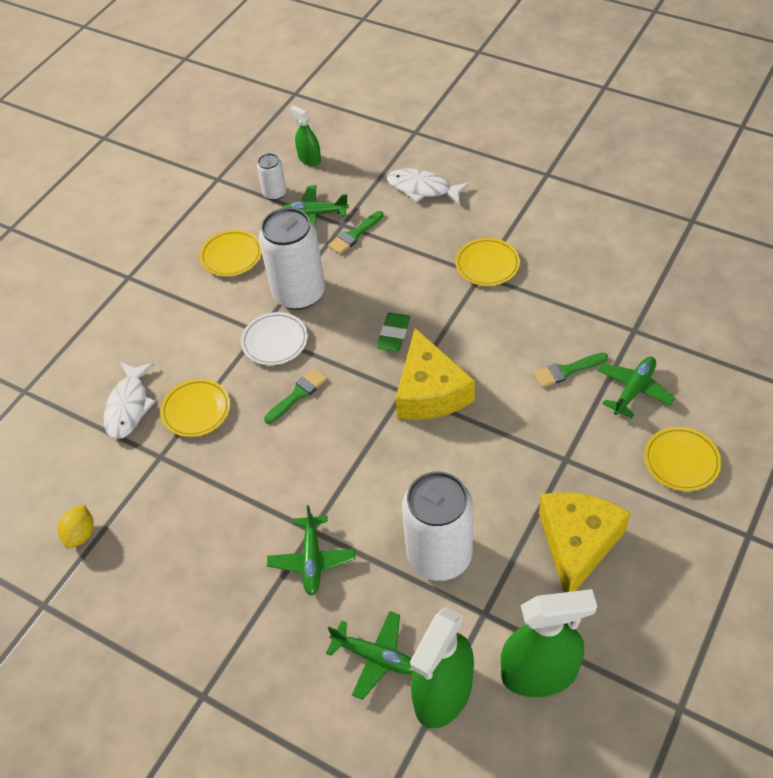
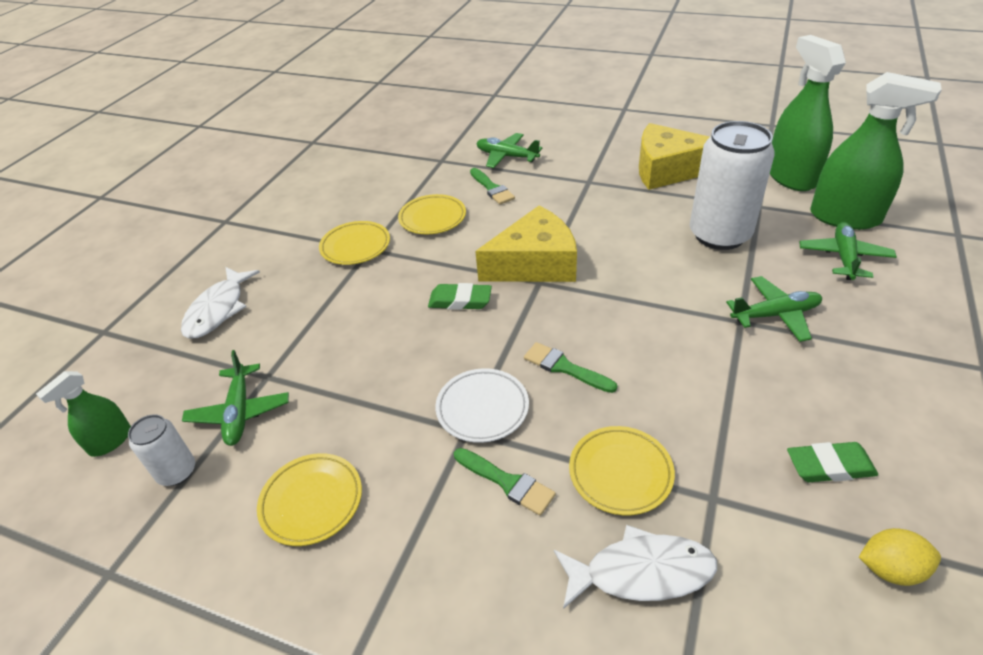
camera: 100 degrees left, 10 degrees down
white can [259,207,325,310] -> none
green brush [328,211,383,254] -> green brush moved to [454,448,556,516]
yellow plate [644,427,721,491] -> yellow plate moved to [398,194,466,234]
none -> green eraser [787,442,878,482]

